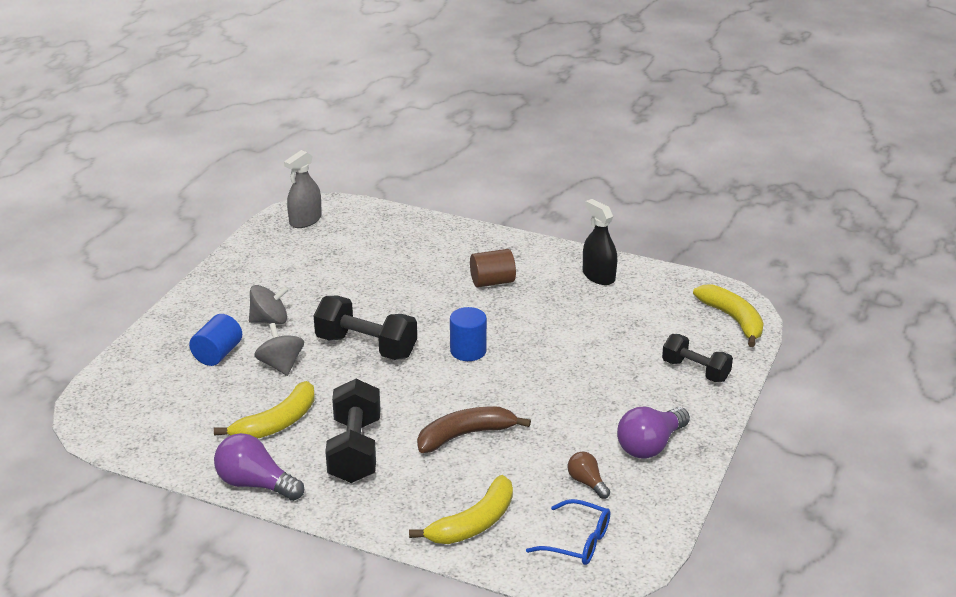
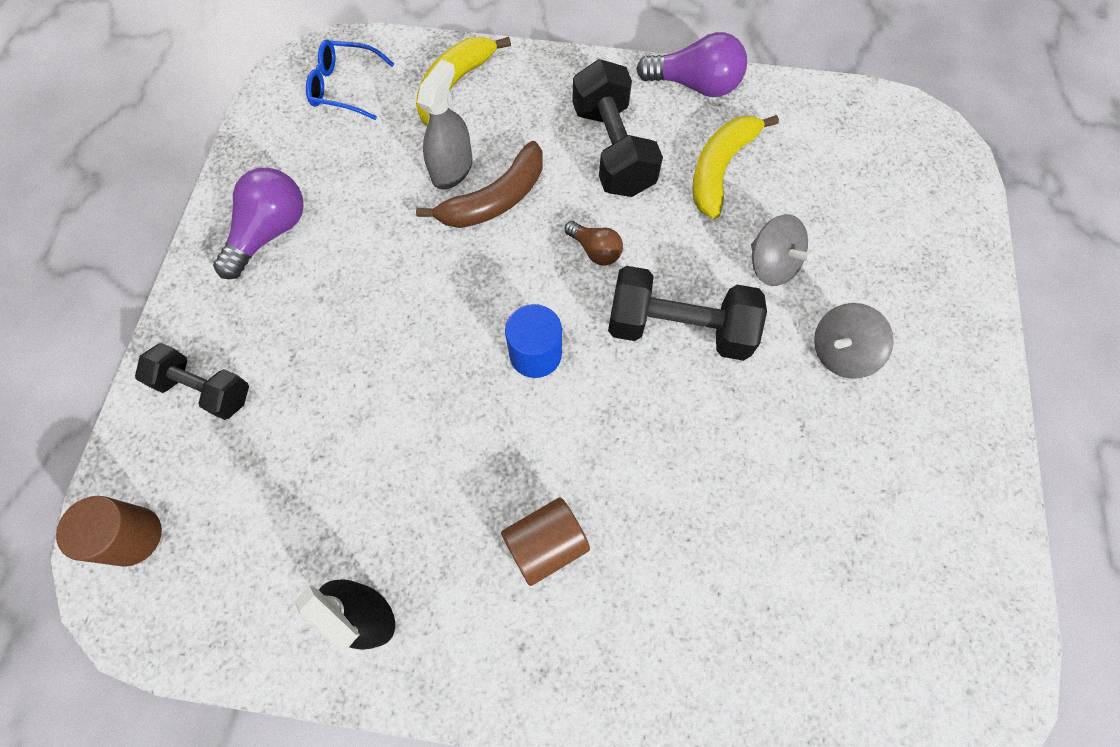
camera: 165 degrees right, 35 degrees up
blue cylinder [189,314,242,366] -> none
grey spray bottle [284,150,322,228] -> grey spray bottle moved to [417,60,473,190]
brown light bulb [568,452,610,499] -> brown light bulb moved to [564,221,623,266]
yellow banana [693,284,764,347] -> brown cylinder [56,496,162,567]

